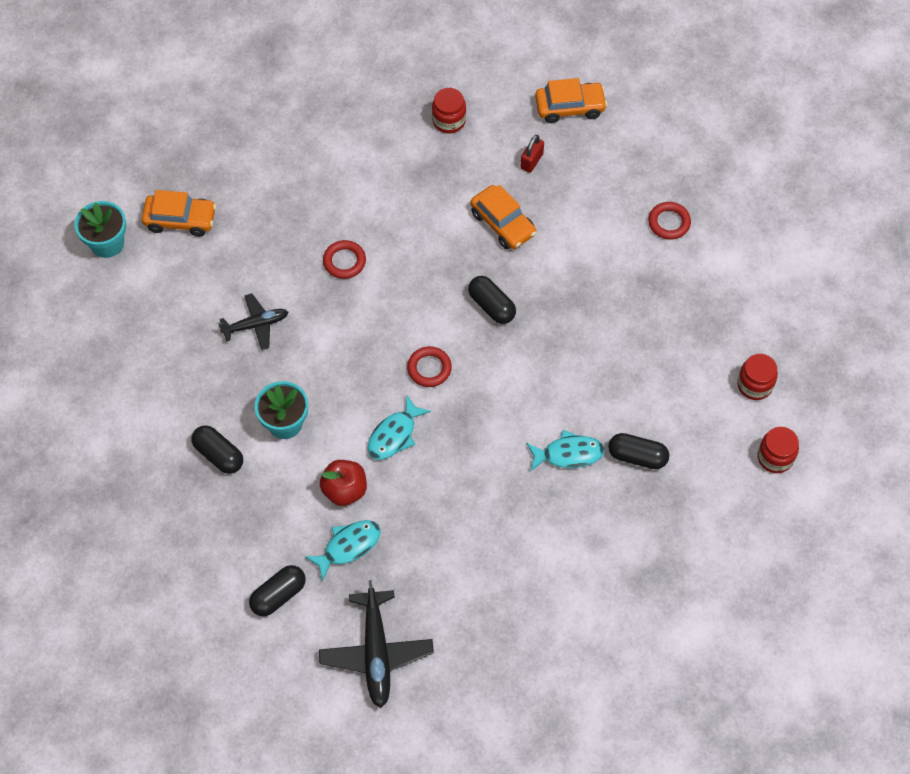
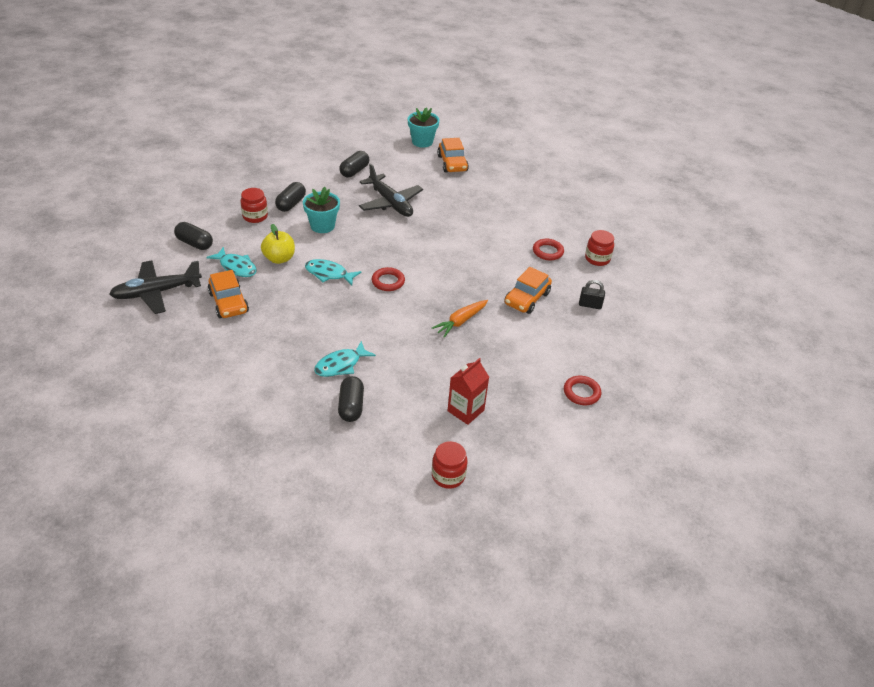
camera: 70 degrees right, 20 degrees down
black plane [219,293,288,350] -> black plane [359,163,423,217], size x1.60
red apple [320,460,367,506] -> yellow apple [261,224,295,264]
red ring [323,240,366,279] -> red ring moved to [533,239,564,260]
black capsule [468,276,516,324] -> black capsule moved to [339,151,370,177]
red padlock [520,135,544,173] -> black padlock [579,280,605,309]
turquoise fish [526,430,605,472] -> turquoise fish turned 75 degrees clockwise [314,341,376,377]
orange car [535,78,607,123] -> orange car moved to [208,270,249,318]
red jar [757,427,799,473] -> red jar moved to [240,188,268,223]
none -> orange carrot [432,300,488,338]
none -> red carton [448,358,489,425]

